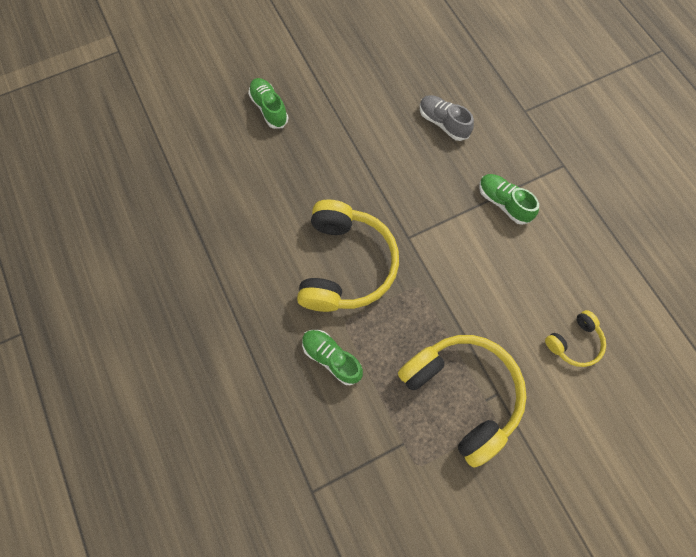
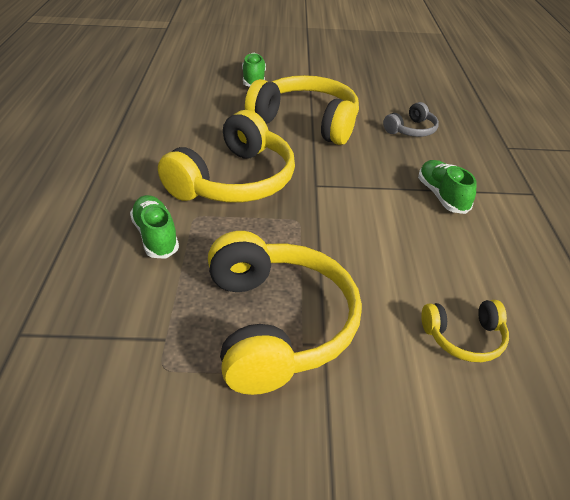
camera: 25 degrees right, 30 degrees down
grey shoe [420,95,474,141] -> grey headphones [383,102,439,137]
none -> yellow headphones [245,75,359,145]

